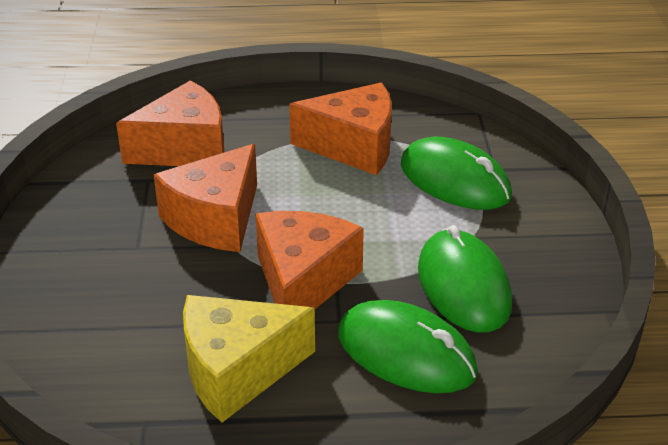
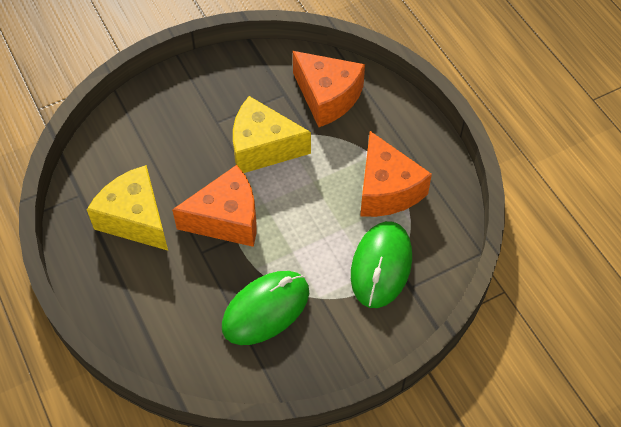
camera: 65 degrees right, 20 degrees up
orange cheese [154,144,257,252] -> yellow cheese [233,96,311,173]
green mouse [338,300,478,393] -> none

